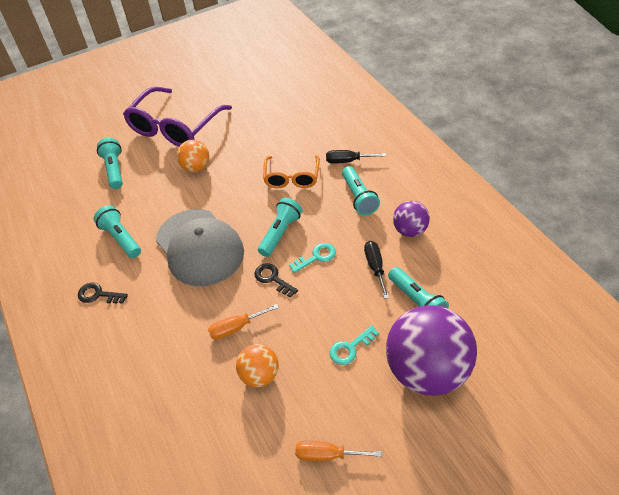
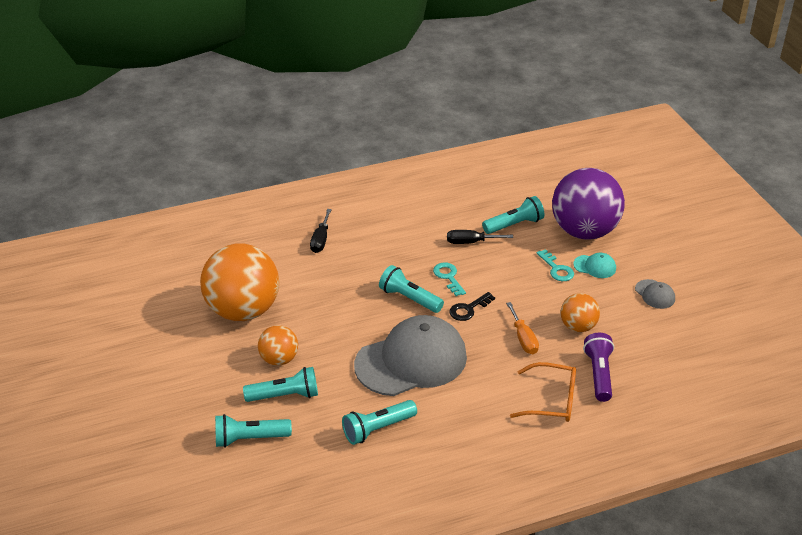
camera: 85 degrees left, 10 degrees down
black key [78,283,128,304] -> none
purple glasses [123,87,232,147] -> none
orange glasses [263,155,320,188] -> orange glasses moved to [510,362,576,422]
orange screwdriver [295,440,382,461] -> grey cap [635,279,675,309]
turquoise flashlight [342,166,380,216] -> turquoise flashlight moved to [243,367,318,402]
purple ball [393,201,430,237] -> none
none -> orange ball [200,243,279,321]
none -> turquoise cap [573,253,616,278]
none -> purple flashlight [583,333,614,402]

